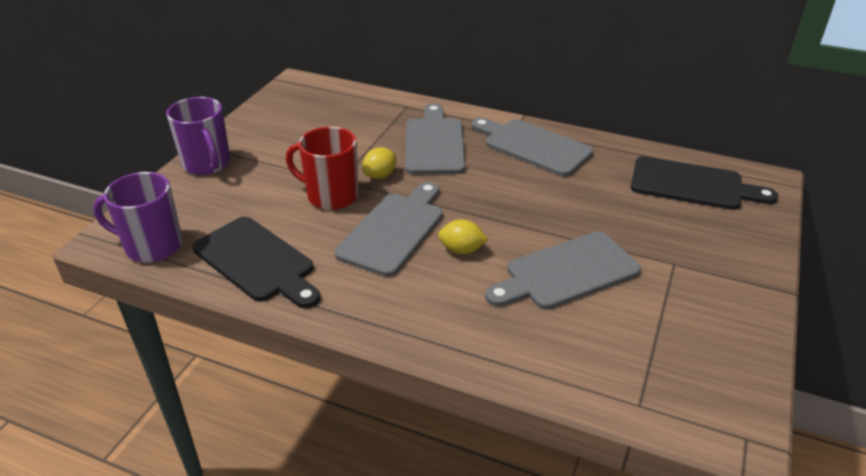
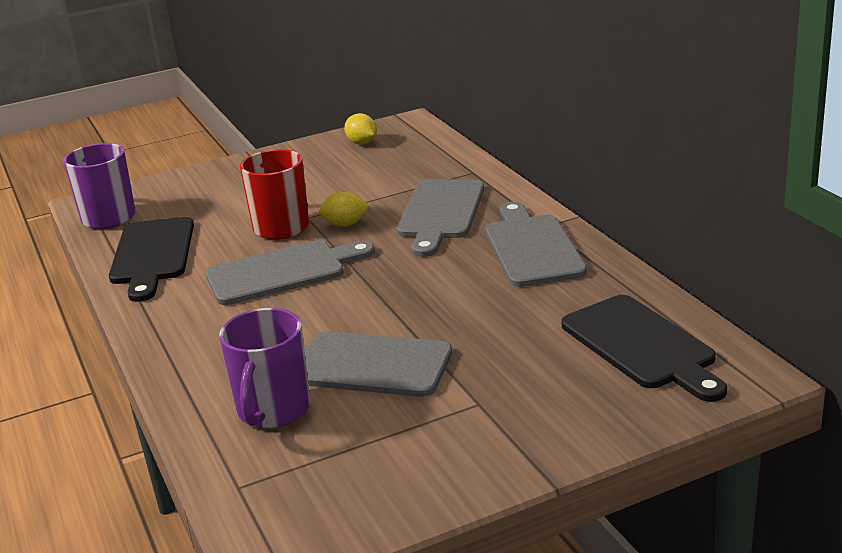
camera: 45 degrees right, 10 degrees down
purple mug [166,97,230,175] -> purple mug moved to [219,308,311,428]
grey cutting board [405,104,465,174] -> grey cutting board turned 150 degrees clockwise [397,179,484,257]
yellow lemon [438,219,488,254] -> yellow lemon moved to [344,113,377,145]

